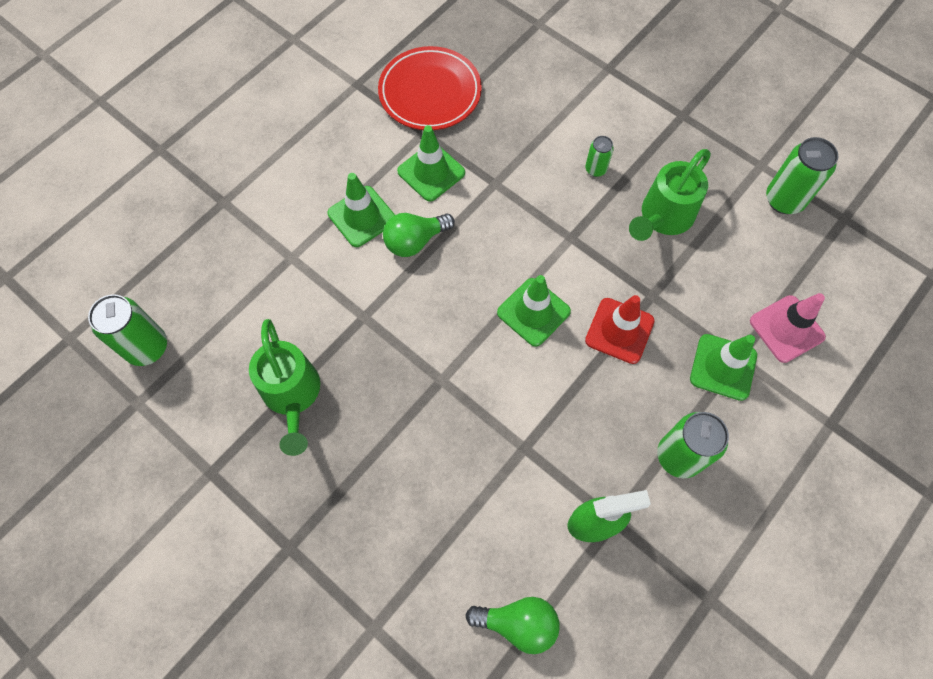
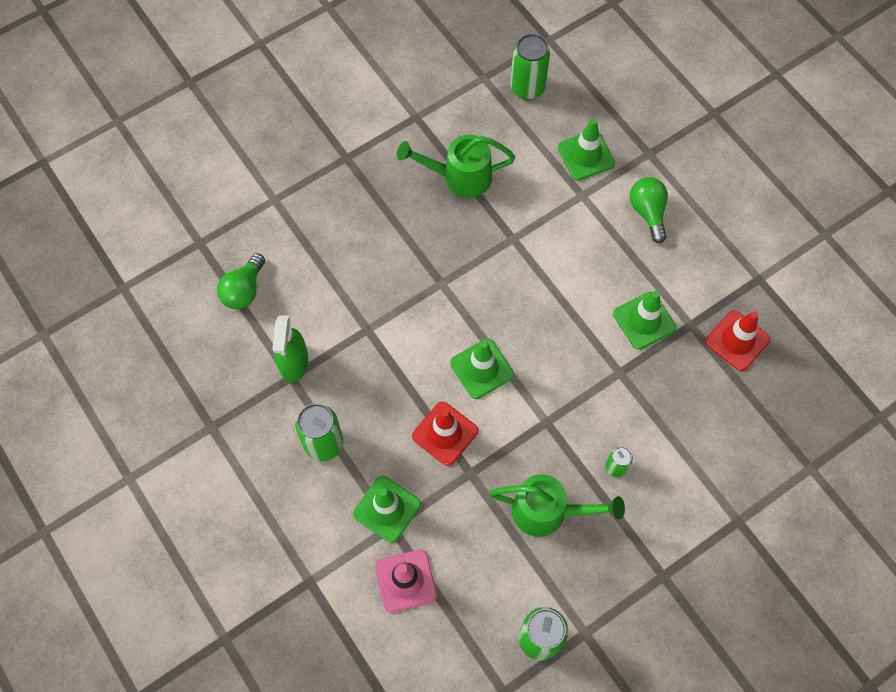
camera: 105 degrees right, 0 degrees up
green traffic cone [327,173,395,247] -> green traffic cone moved to [558,119,615,180]
red plate [378,46,482,130] -> red traffic cone [705,310,770,371]
green light bulb [383,213,455,257] -> green light bulb moved to [630,177,668,243]
green watering can [629,149,711,241] -> green watering can turned 135 degrees clockwise [489,474,625,537]

